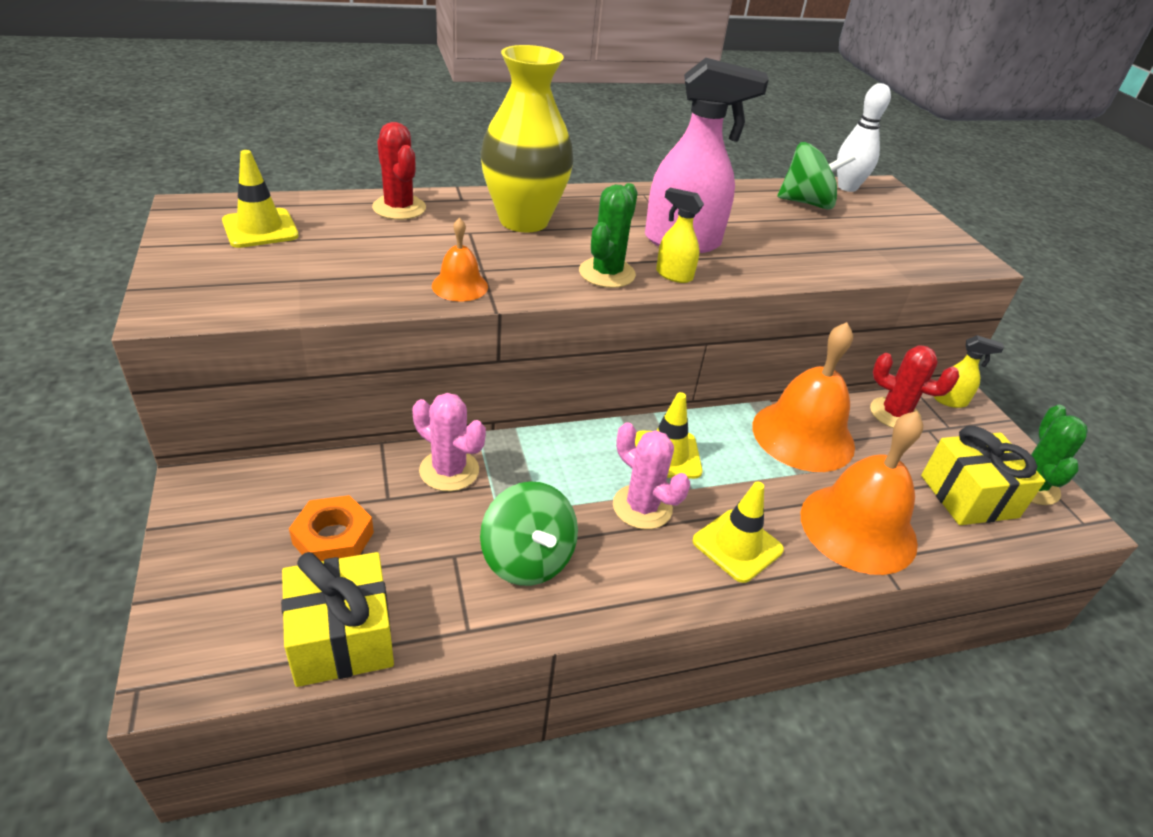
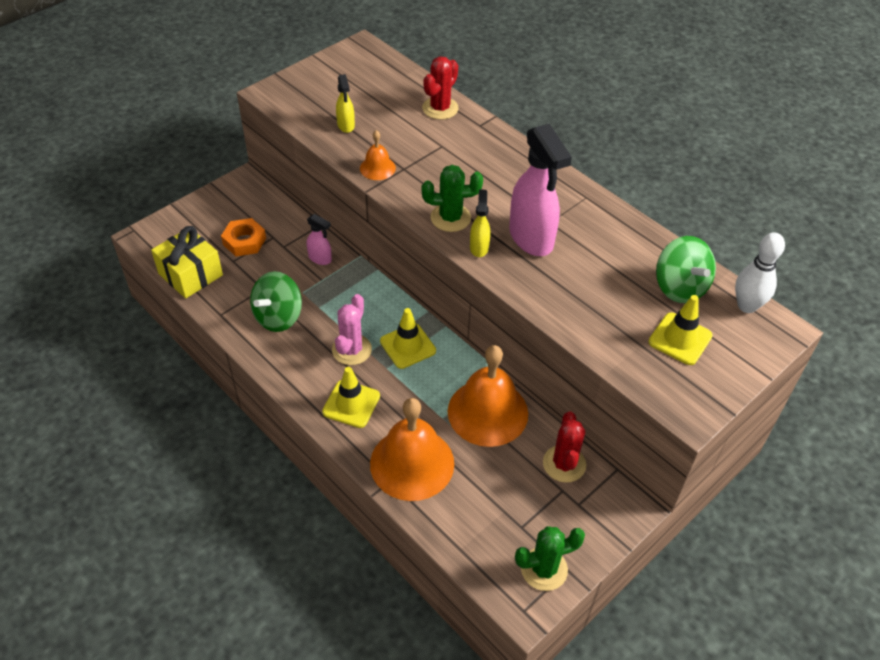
camera: 65 degrees right, 10 degrees up
yellow traffic cone [222,150,299,248] -> yellow traffic cone moved to [648,295,713,365]
pink cactus [412,393,486,491] -> pink spray bottle [307,214,332,265]
yellow vase [481,45,574,233] -> none
yellow gift [921,426,1045,525] -> none
yellow spray bottle [934,335,1004,408] -> yellow spray bottle moved to [336,74,355,133]

